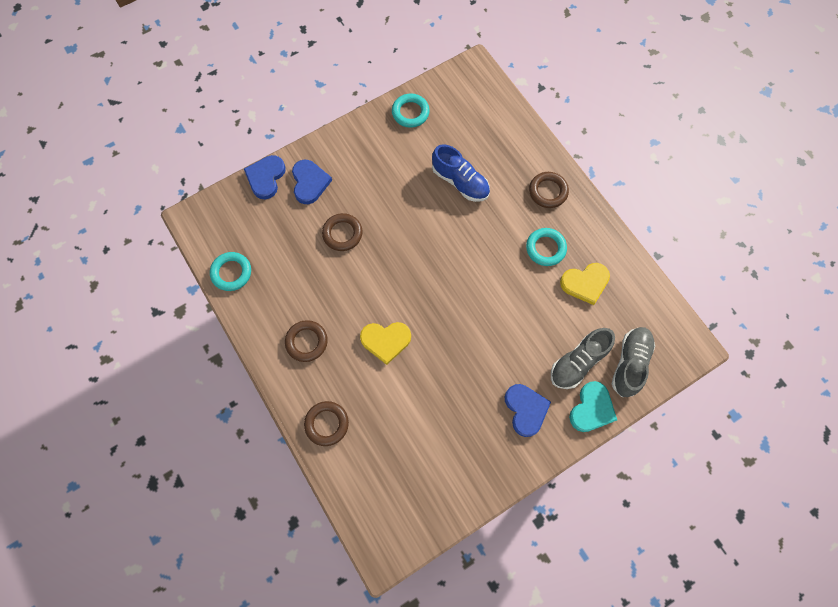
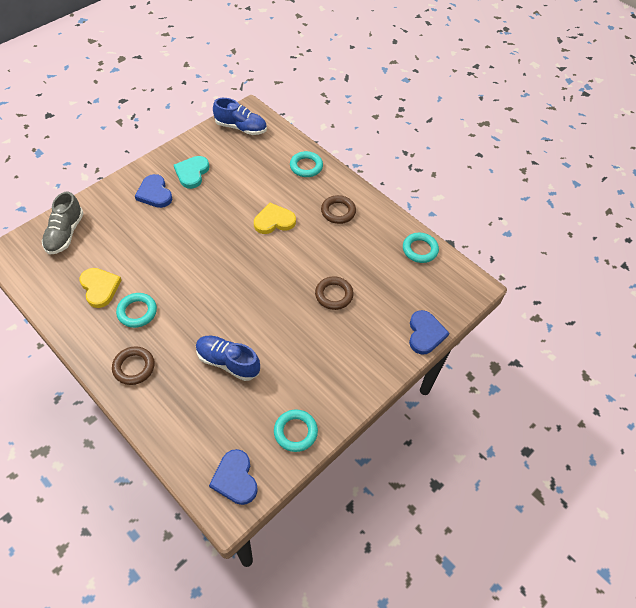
camera: 165 degrees right, 15 degrees down
blue heart [292,160,332,204] -> blue heart moved to [209,449,258,505]
brown ring [304,401,349,446] -> turquoise ring [290,151,323,177]
grey shoe [551,328,615,389] -> none
yellow heart [560,263,610,305] -> yellow heart turned 90 degrees clockwise [79,268,122,308]
turquoise heart [569,381,617,432] -> turquoise heart moved to [174,156,209,189]
none -> blue shoe [213,98,267,135]

